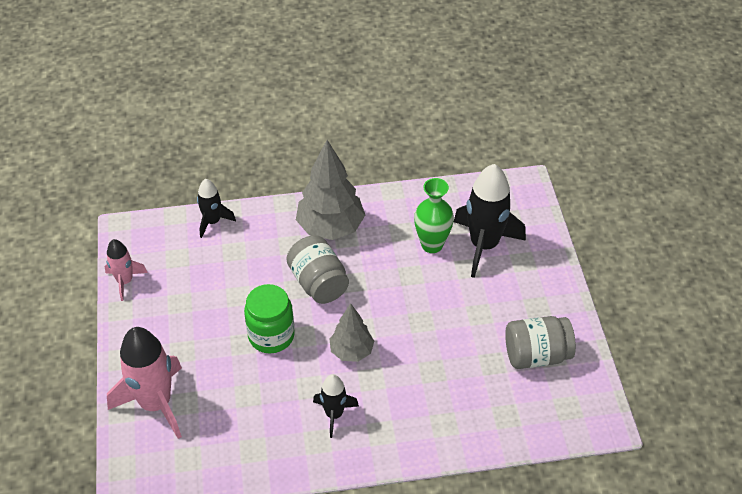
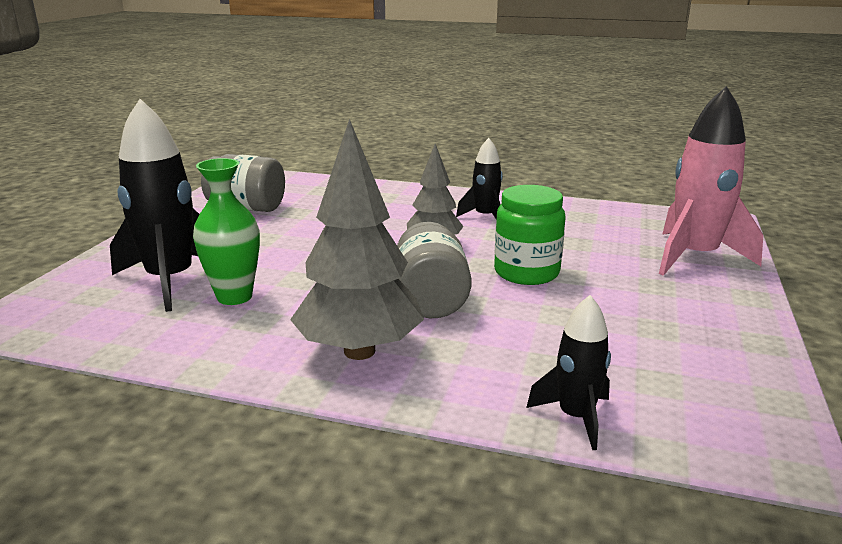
camera: 155 degrees left, 25 degrees down
pink rocket [105,239,148,301] -> none

